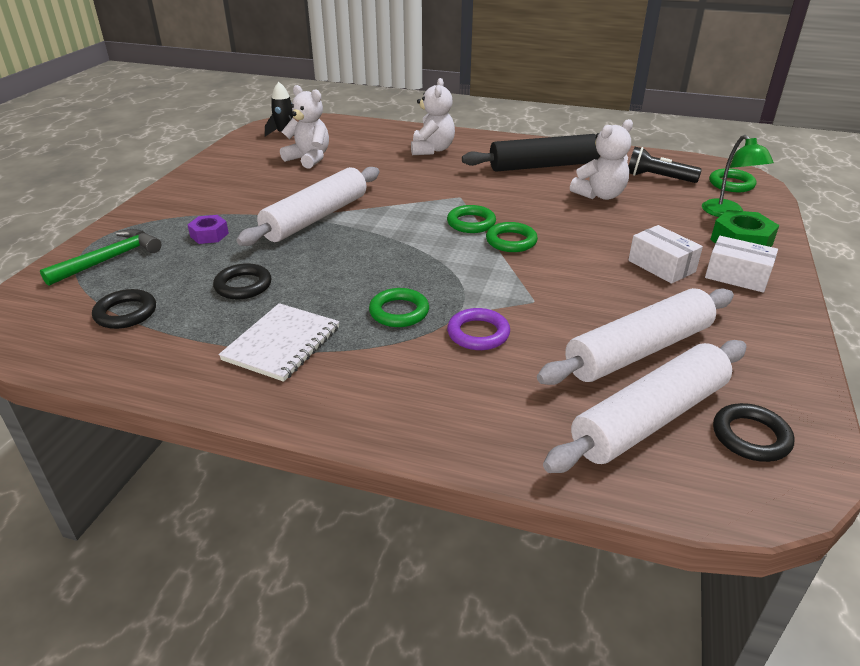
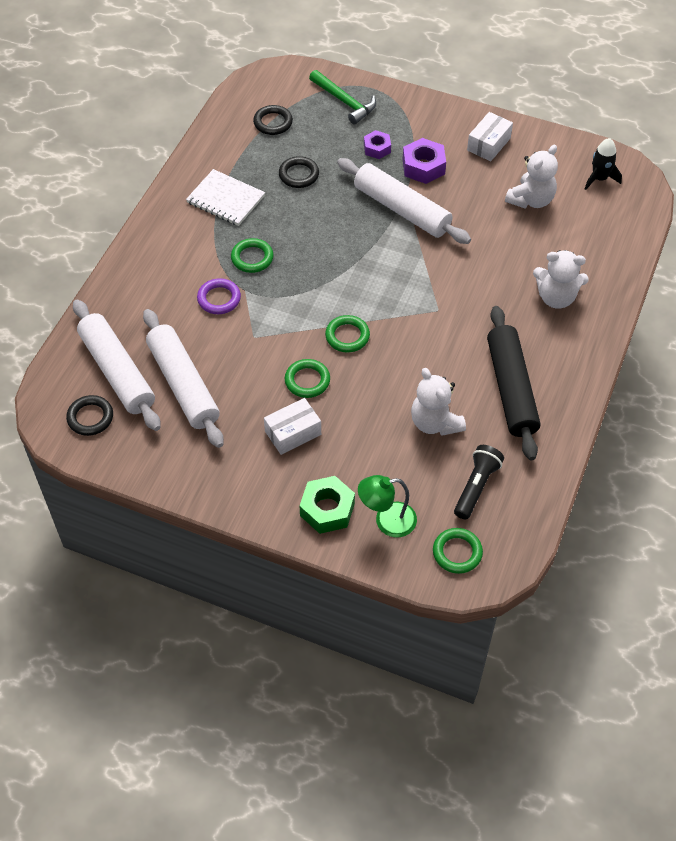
camera: 95 degrees right, 20 degrees up
green ring [447,205,496,233] -> green ring moved to [285,359,330,398]
white box [705,236,778,293] -> white box moved to [467,112,513,161]
none -> purple nut [403,138,446,184]

